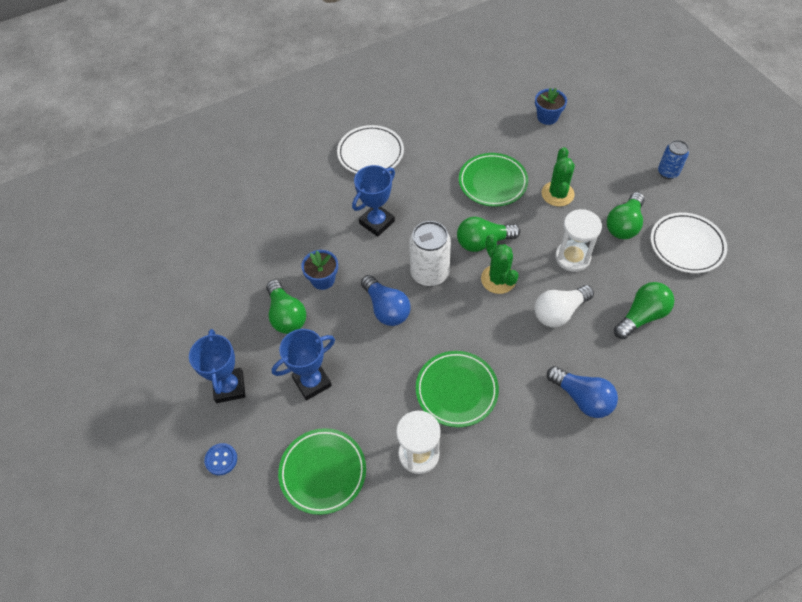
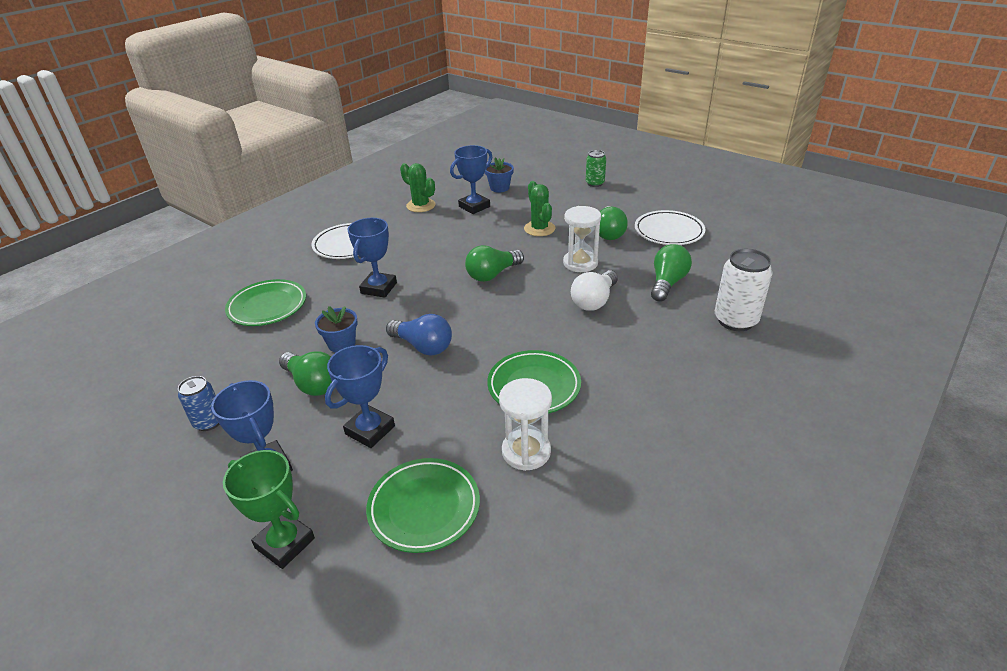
camera: 25 degrees left, 20 degrees down
blue button [204,443,237,476] -> green trophy [223,450,315,569]
white can [409,221,451,287] -> white can moved to [715,249,772,331]
green plate [459,153,528,206] -> green plate moved to [225,279,306,326]
green cactus [481,234,519,294] -> green cactus moved to [400,163,436,212]
blue light bulb [547,366,618,418] -> none
blue can [658,140,689,179] -> blue can moved to [178,376,219,431]
none -> blue trophy [450,145,492,214]
none -> green can [586,150,606,187]

